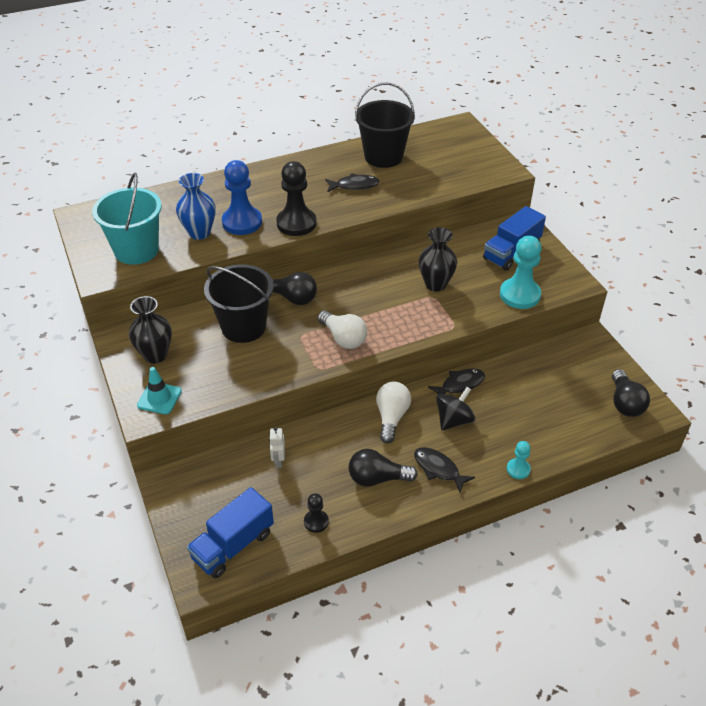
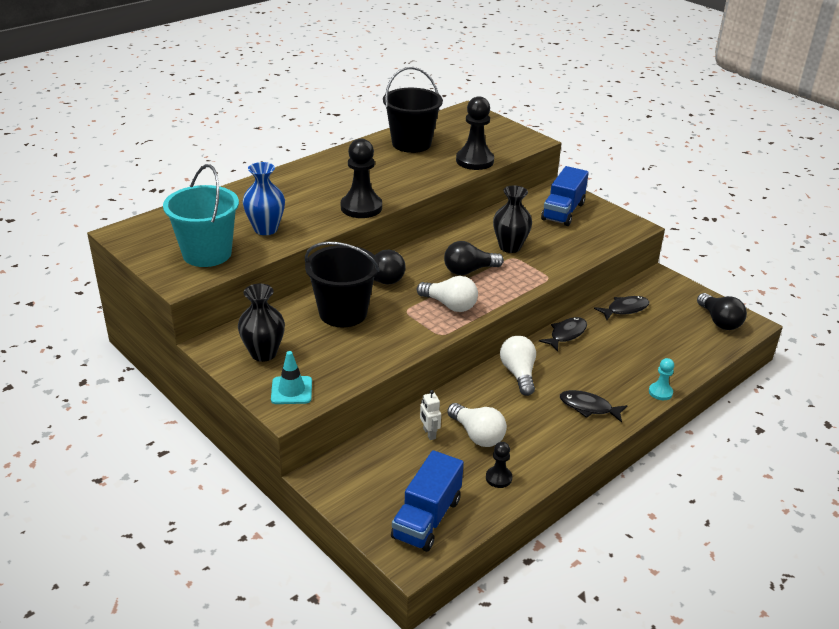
camera: 20 degrees left, 10 degrees down
blue pawn [222,160,262,235] -> none
black fish [325,173,380,192] -> black fish moved to [594,296,649,320]
black light bulb [349,449,418,487] -> black light bulb moved to [444,241,504,275]
black spinning top [436,387,476,430] -> none
turquoise pawn [500,236,542,309] -> none
none -> white light bulb [447,403,507,447]
none -> black pawn [456,96,494,170]

